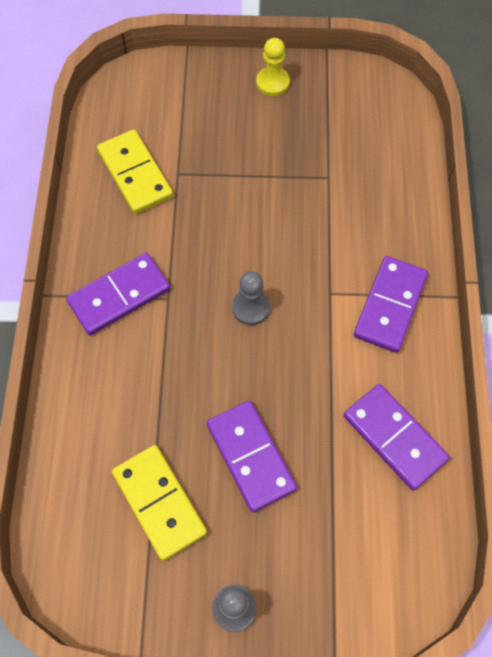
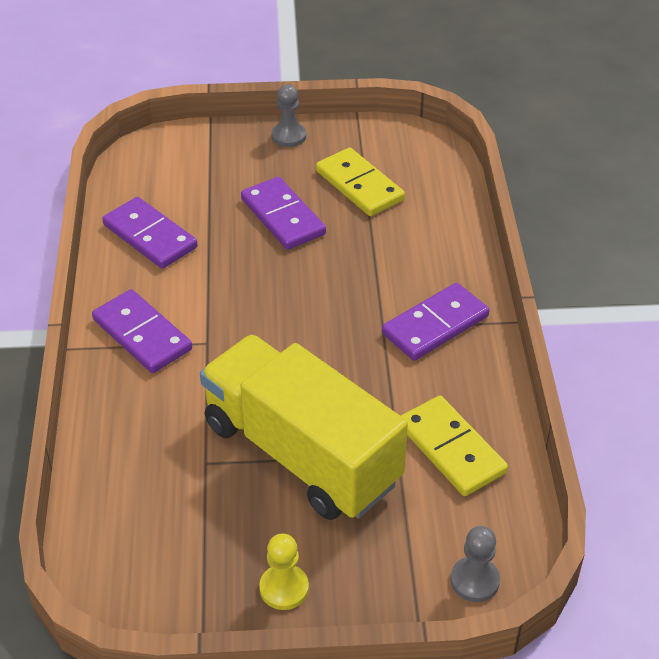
camera: 175 degrees right, 20 degrees down
grey pawn [232,271,270,325] -> grey pawn moved to [451,526,500,602]
purple domino [354,256,428,353] -> purple domino turned 60 degrees counterclockwise [92,289,192,373]
none -> yellow truck [200,334,408,520]

